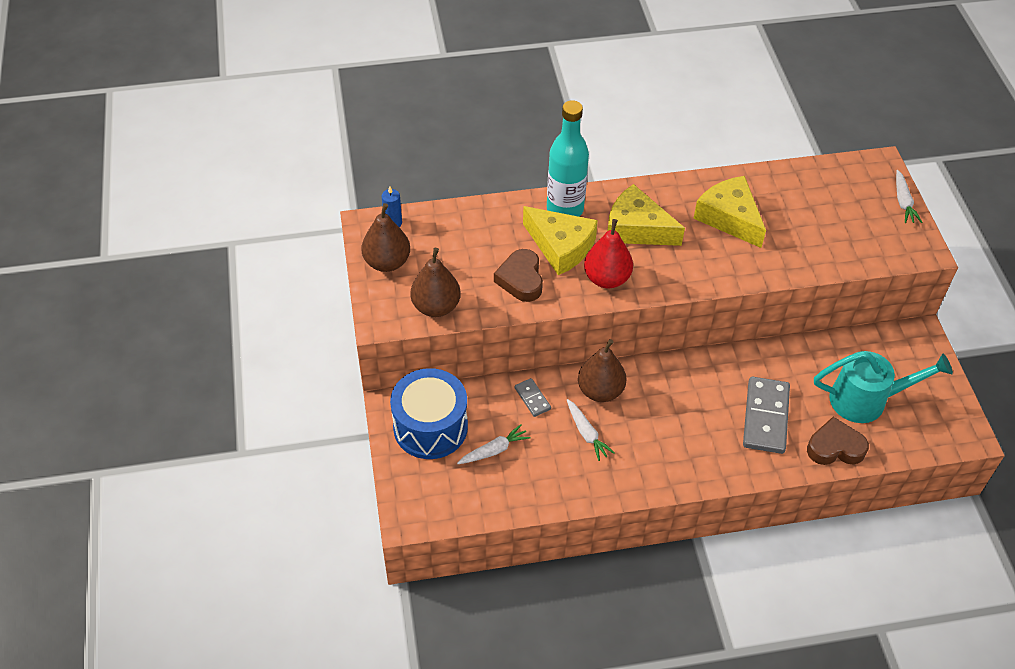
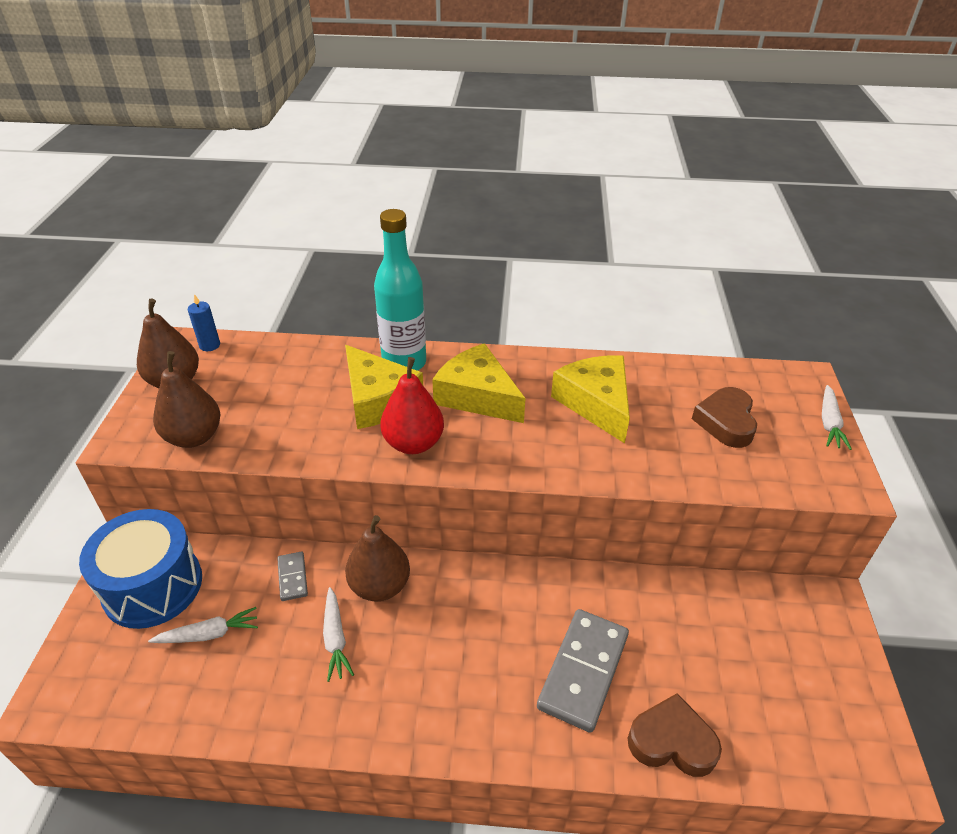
camera: 15 degrees right, 10 degrees down
brown heart [494,249,543,302] -> brown heart moved to [692,387,757,448]
turquoise watering can [814,351,953,423] -> none

